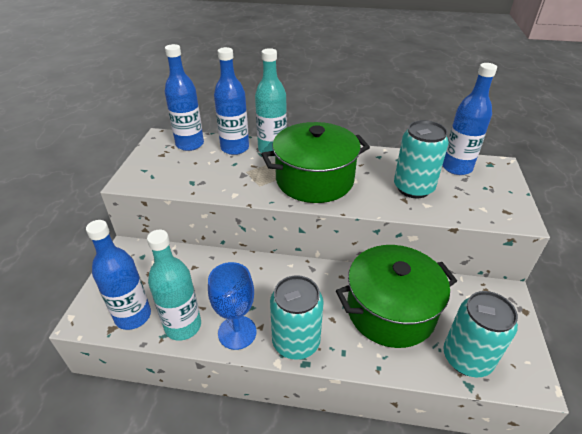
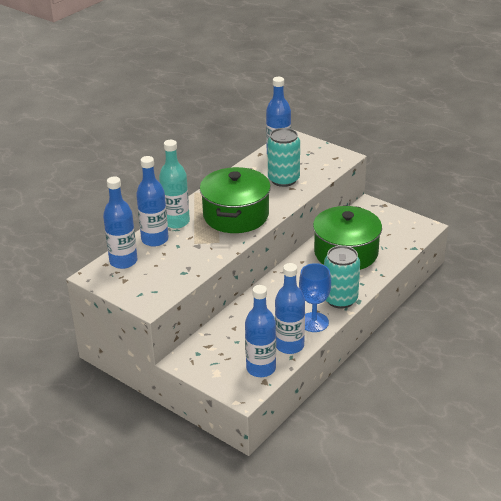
camera: 60 degrees left, 5 degrees down
turquoise bottle [147,230,201,341] -> blue bottle [275,263,305,354]
turquoise can [443,291,518,378] -> none

